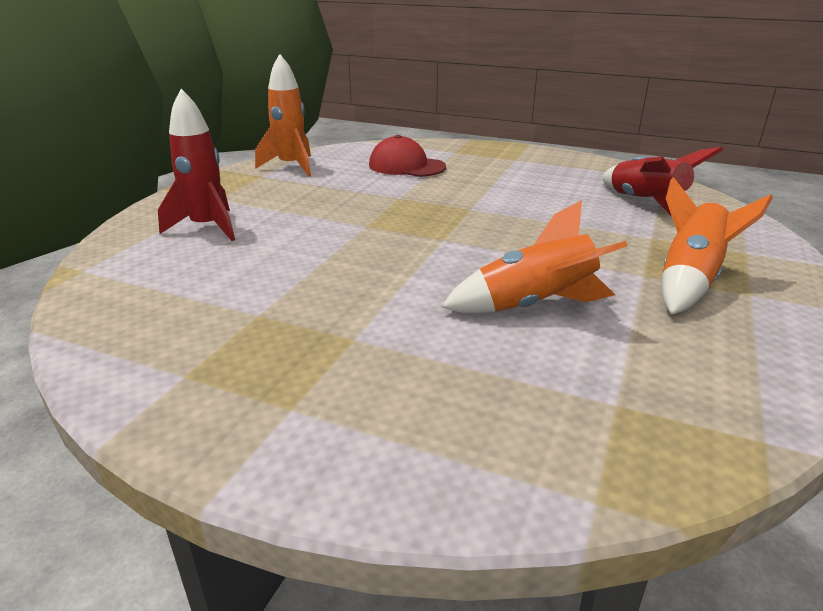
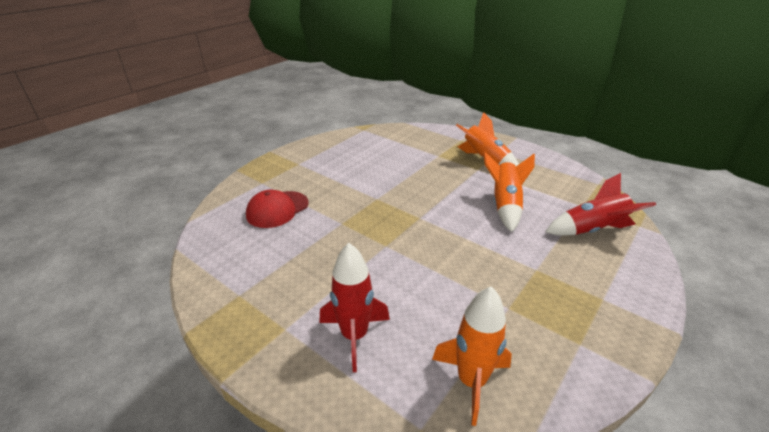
camera: 75 degrees left, 5 degrees up
orange rocket [255,54,311,176] -> orange rocket moved to [432,286,512,426]
red rocket [602,147,723,215] -> red rocket moved to [545,173,656,236]

